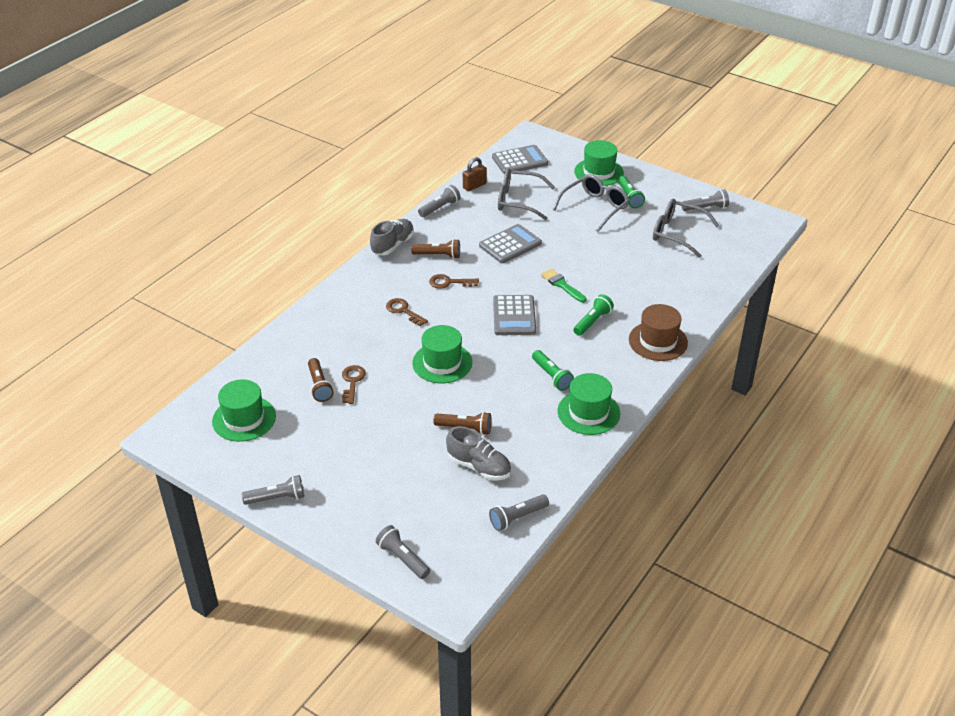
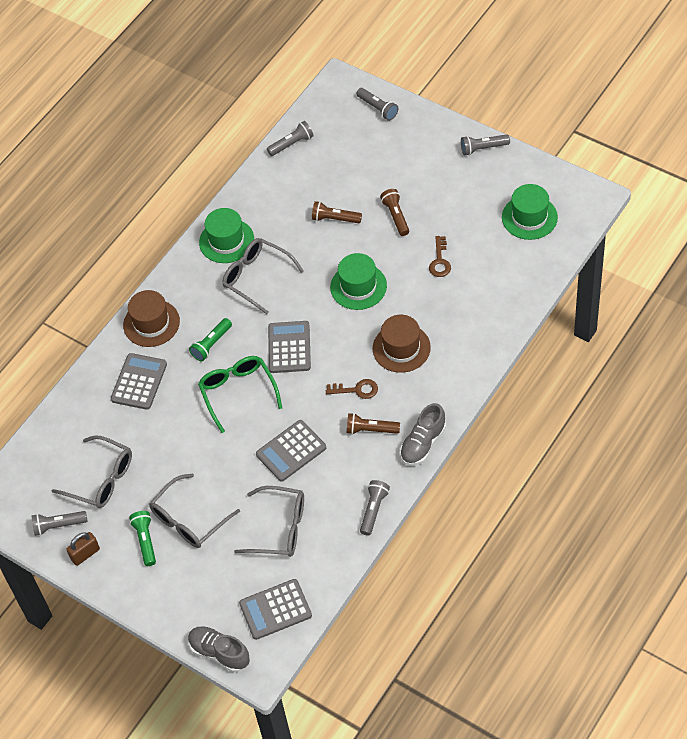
camera: 175 degrees left, 15 degrees up
brown flashlight [308,358,334,402] -> brown flashlight moved to [380,189,409,236]
brown key [386,298,428,326] -> brown hat [373,315,431,373]
grey flashlight [418,185,461,217] -> grey flashlight turned 150 degrees clockwise [360,480,390,536]
grey shoe [446,426,511,480] -> grey shoe moved to [188,626,250,672]
brown padlock [463,157,487,191] -> brown padlock moved to [66,532,100,566]
green flashlight [532,350,574,391] -> grey glasses [222,238,304,314]
green brush [541,269,587,303] -> green glasses [198,356,282,433]
green hat [574,140,624,186] -> none
none -> grey calculator [111,353,167,410]

